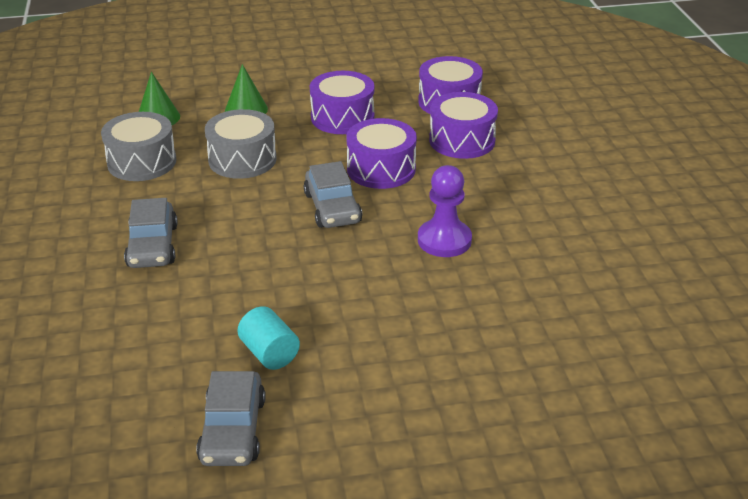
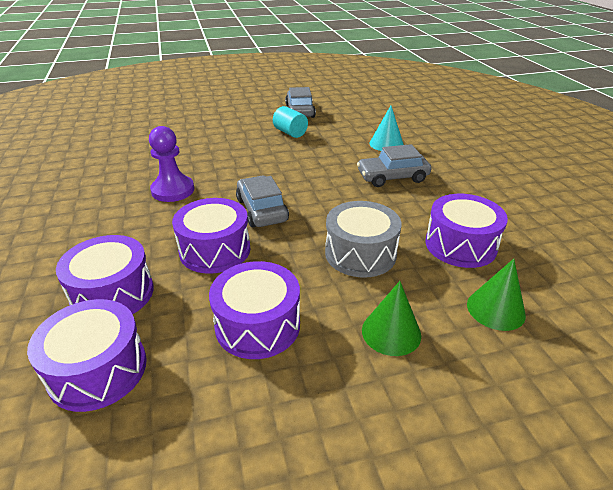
camera: 175 degrees right, 0 degrees up
grey drum [101,112,176,181] -> purple drum [426,194,508,268]
grey car [124,198,178,268] -> grey car turned 90 degrees counterclockwise [357,144,431,187]
none -> turquoise cone [369,106,404,151]

